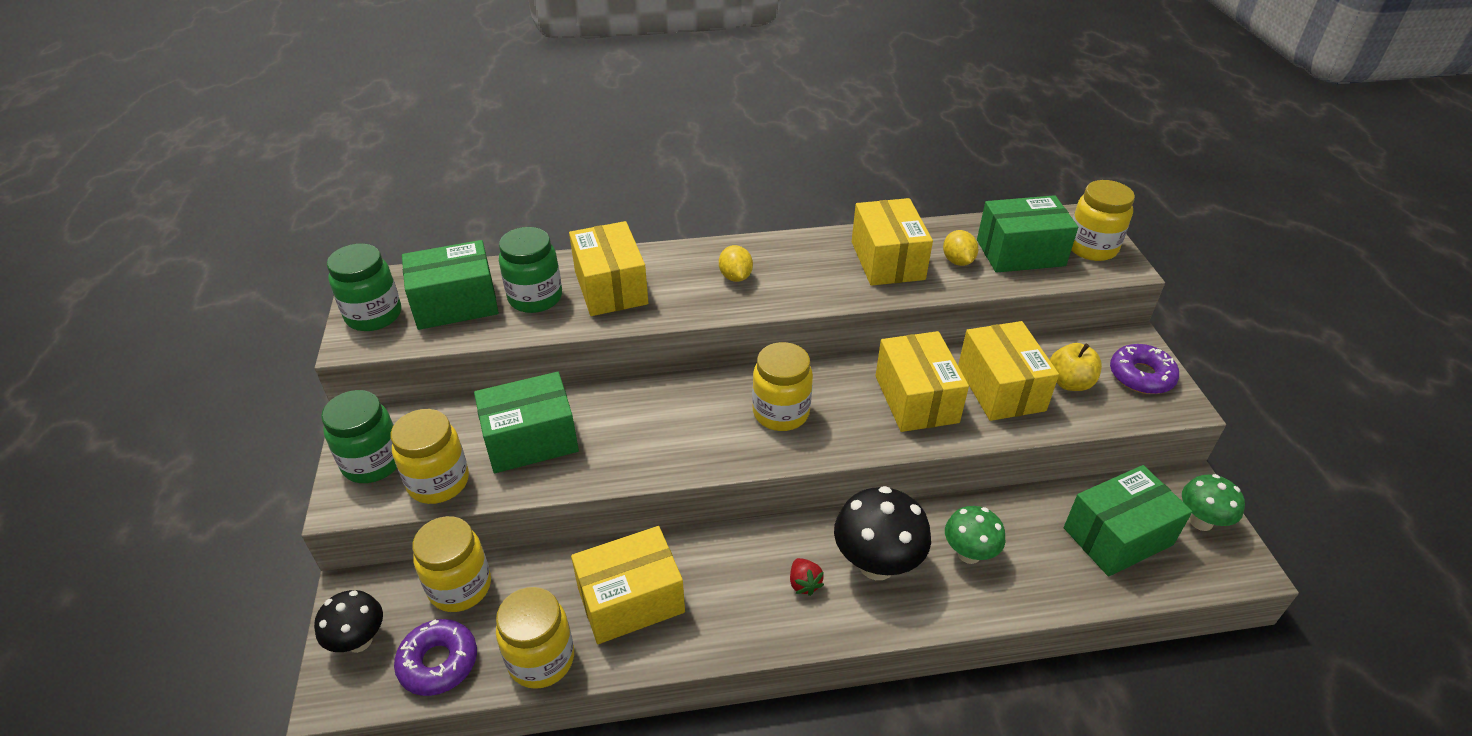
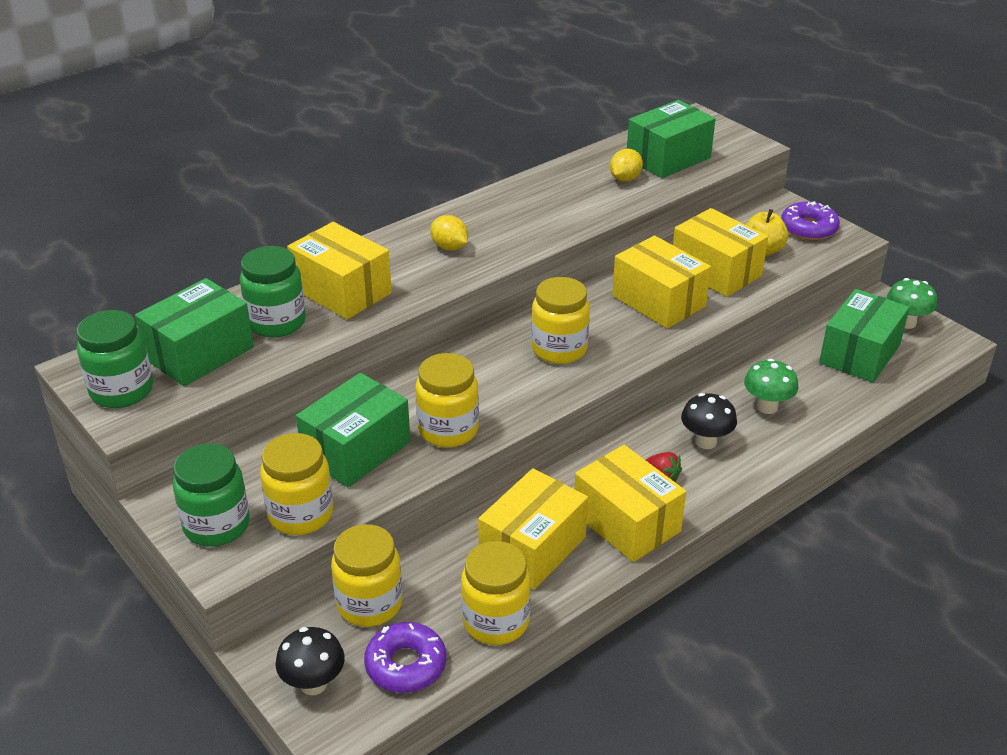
camera: 30 degrees left, 5 degrees down
black mushroom [834,486,931,580] -> black mushroom [681,393,737,449], size x0.63
yellow box [852,198,933,286] -> yellow box moved to [574,445,686,562]
yellow lemon [943,230,978,266] -> yellow lemon turned 75 degrees clockwise [610,149,643,182]
yellow jar [1071,180,1135,261] -> yellow jar moved to [416,353,479,448]

